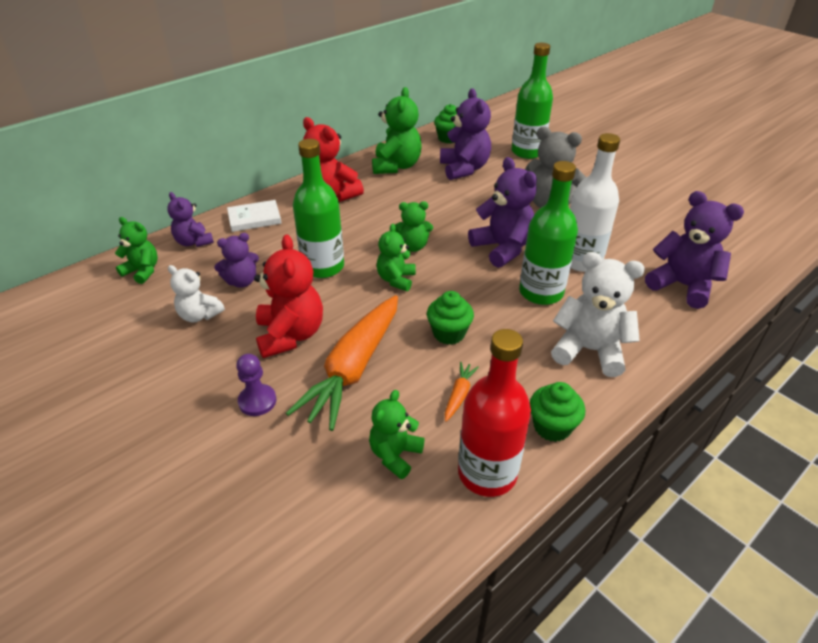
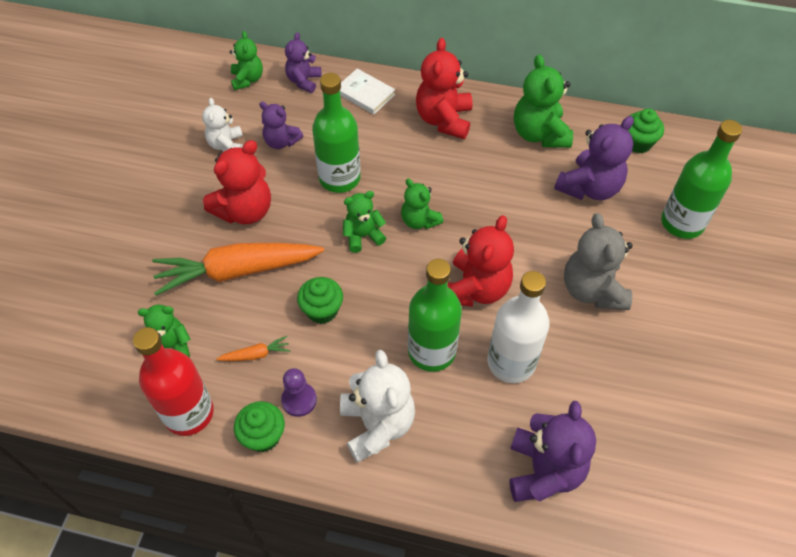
camera: 55 degrees right, 15 degrees up
purple pawn [236,354,276,416] -> purple pawn moved to [281,368,317,417]
green teddy bear [372,87,422,174] -> green teddy bear turned 105 degrees clockwise [514,55,573,148]
purple teddy bear [468,157,537,268] -> red teddy bear [448,215,514,307]

